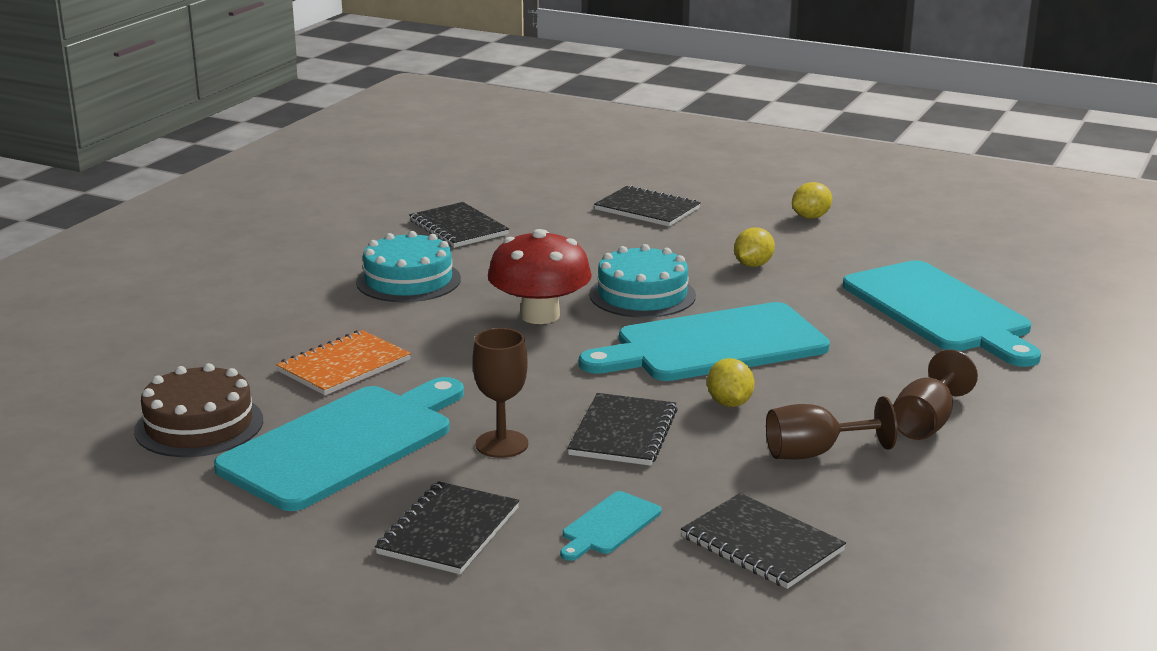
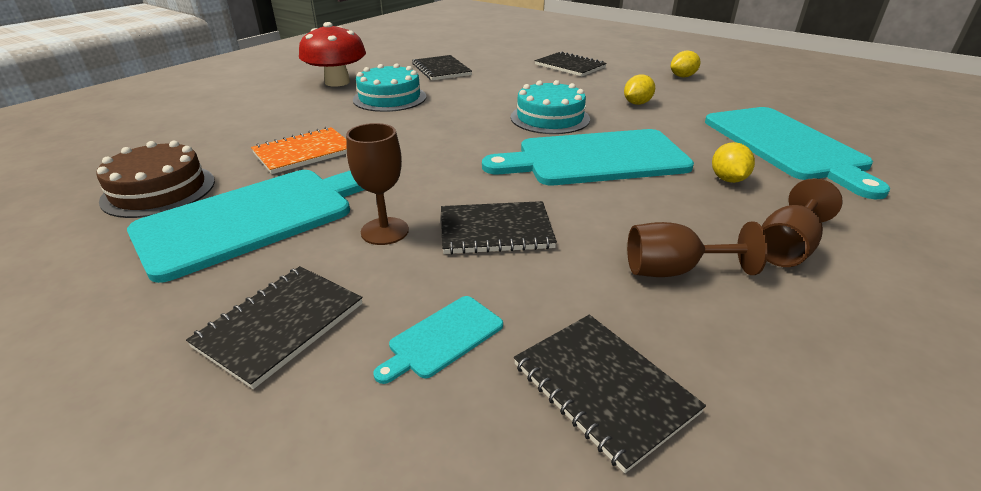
camera: 10 degrees right, 10 degrees up
red mushroom [488,229,592,324] -> red mushroom moved to [299,22,366,87]
black notebook [567,393,678,466] -> black notebook turned 60 degrees clockwise [441,201,557,254]
yellow lemon [707,358,754,407] -> yellow lemon moved to [712,142,755,183]

